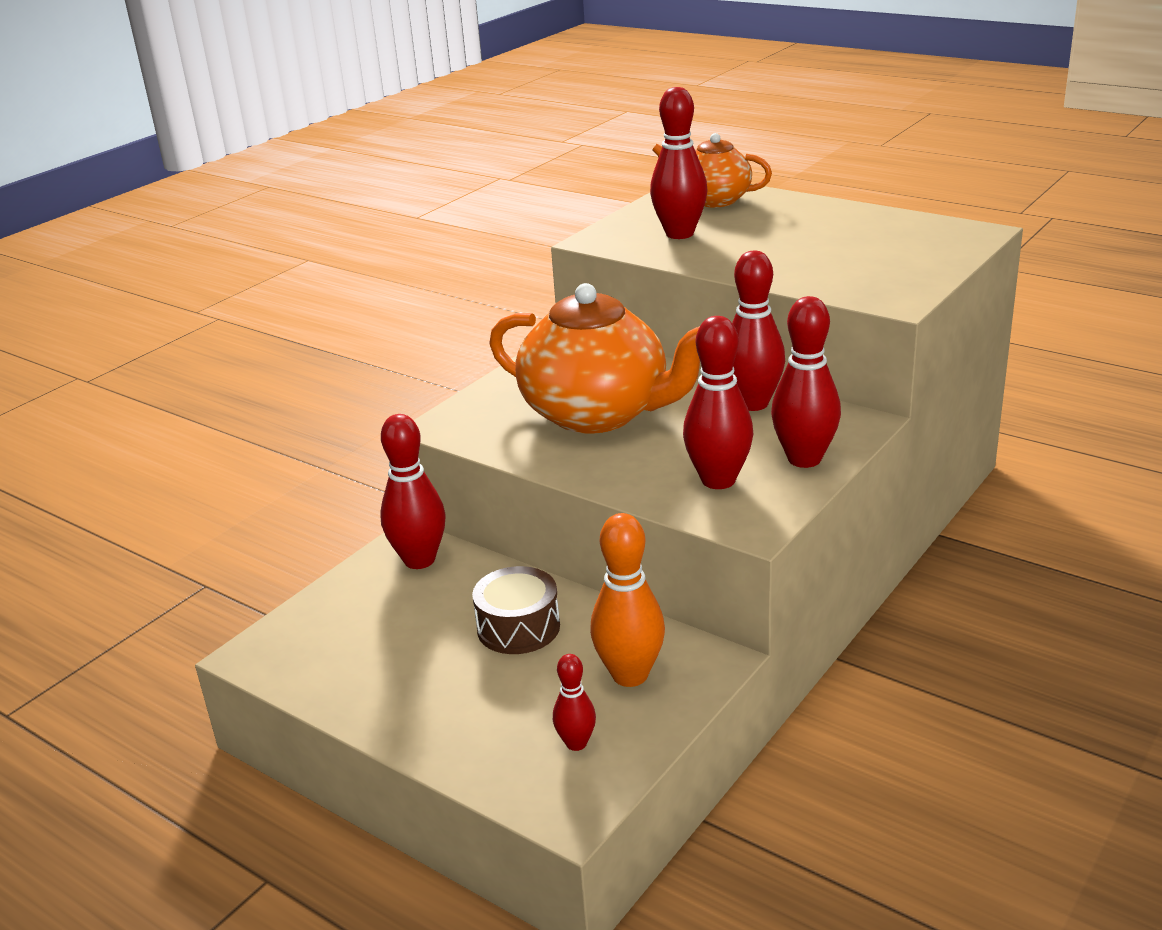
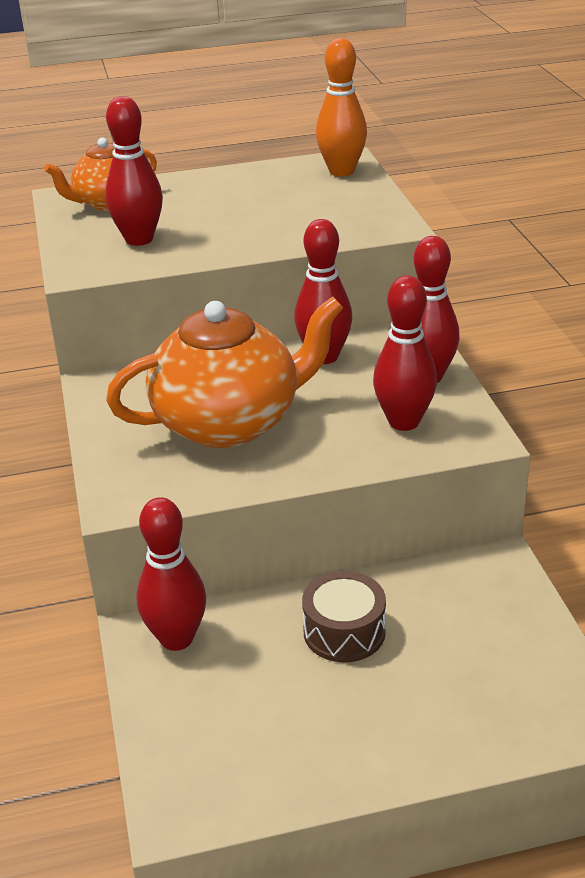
camera: 50 degrees left, 5 degrees up
red bowling pin [553,654,596,751] -> none
orange bowling pin [590,513,665,687] -> orange bowling pin moved to [316,38,367,177]

